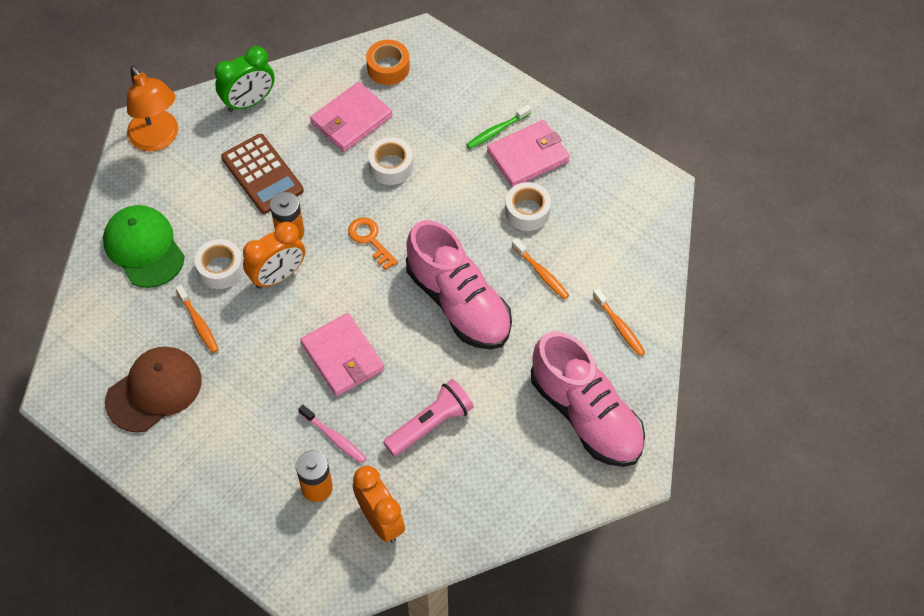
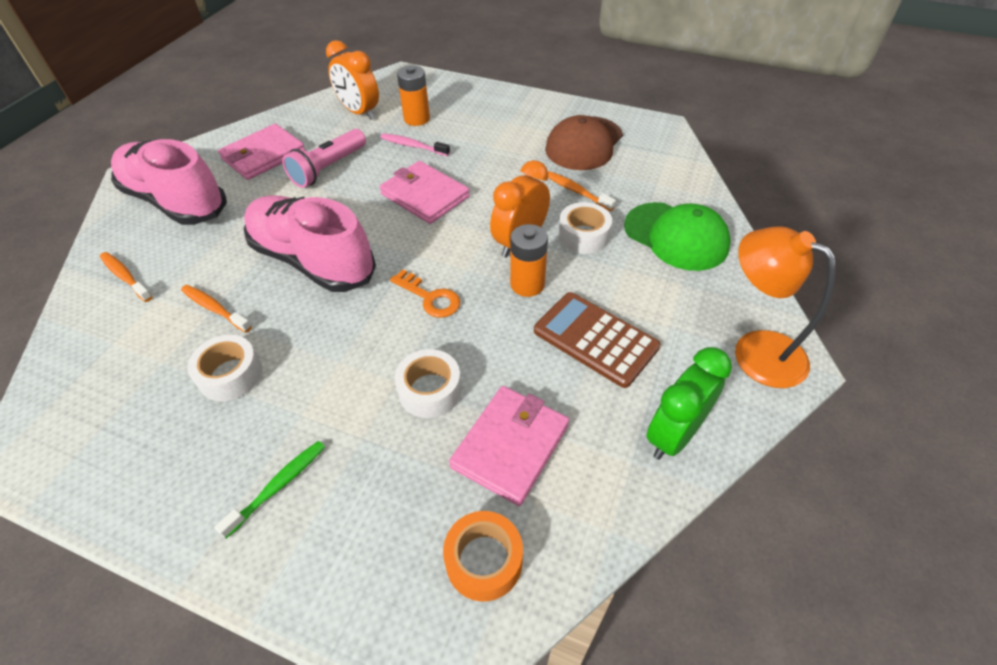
camera: 165 degrees right, 10 degrees down
pink wallet [487,120,570,187] -> pink wallet moved to [218,124,305,180]

